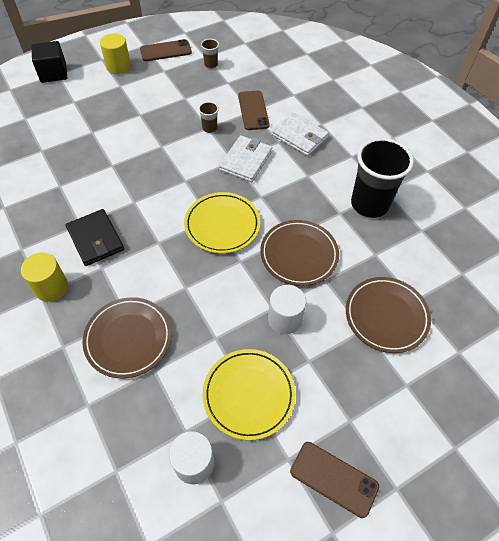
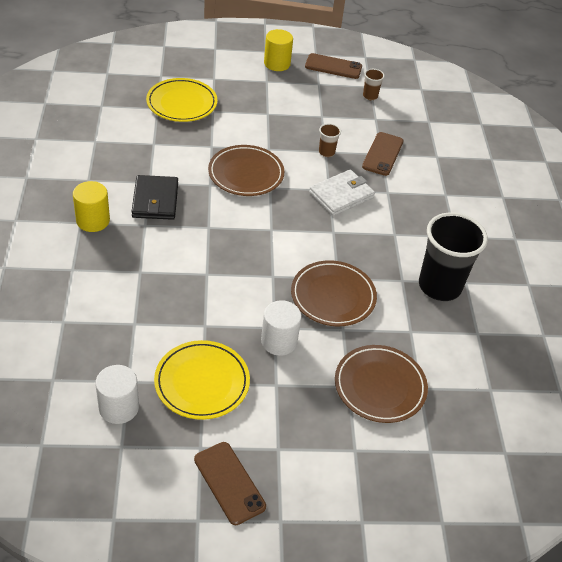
camera: 25 degrees right, 10 degrees down
black cube [31,41,67,83] -> none
brown plate [82,297,172,379] -> brown plate moved to [208,145,285,196]
yellow plate [184,192,260,254] -> yellow plate moved to [146,78,217,122]
white wallet [271,112,329,156] -> none

